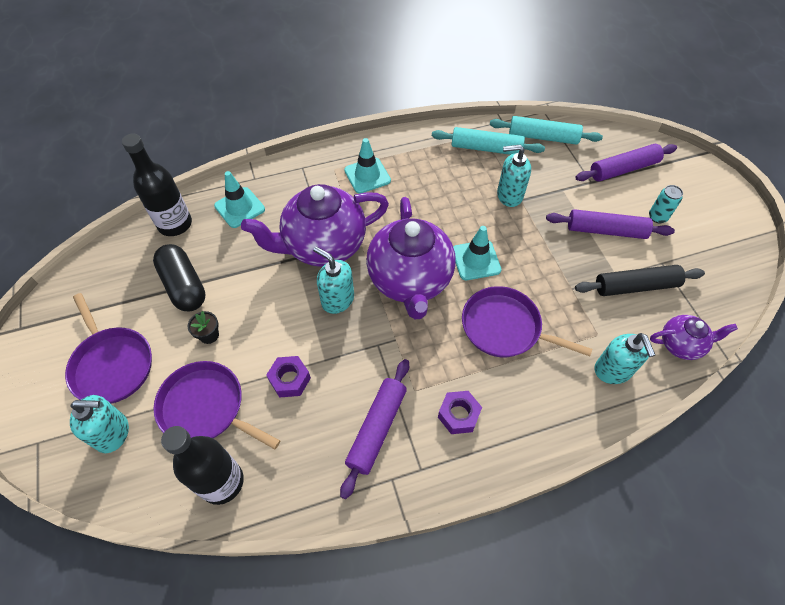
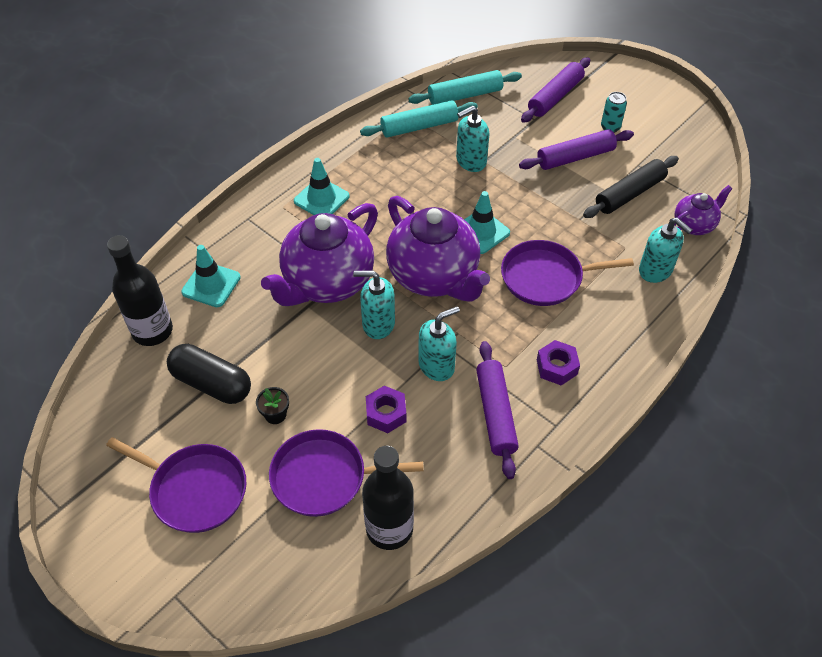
camera: 30 degrees left, 5 degrees down
turquoise soap dispenser [70,395,129,453] -> turquoise soap dispenser moved to [418,306,460,381]

